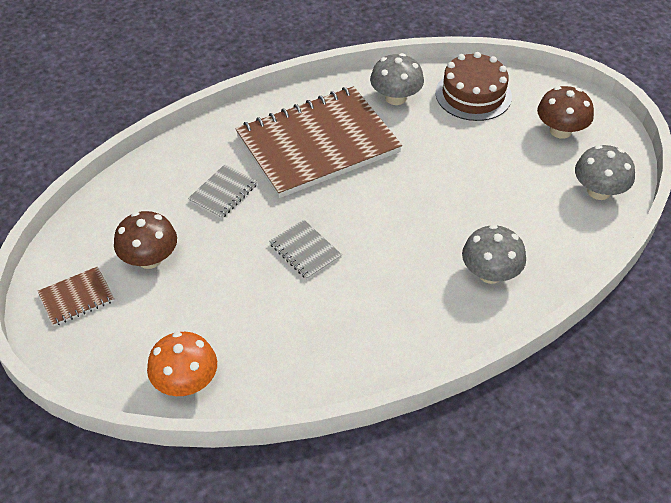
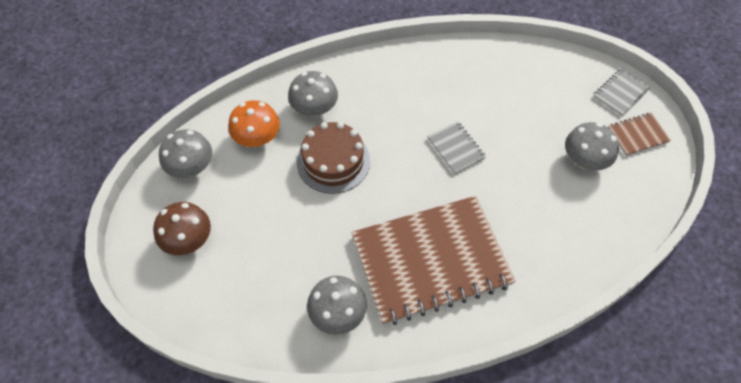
camera: 170 degrees left, 10 degrees up
brown mushroom [114,211,177,269] -> grey mushroom [565,122,619,170]
orange mushroom [147,332,217,396] -> orange mushroom moved to [228,100,280,147]
grey notebook [188,164,258,219] -> grey notebook moved to [594,68,651,116]
brown cake [436,52,512,121] -> brown cake moved to [297,122,370,194]

